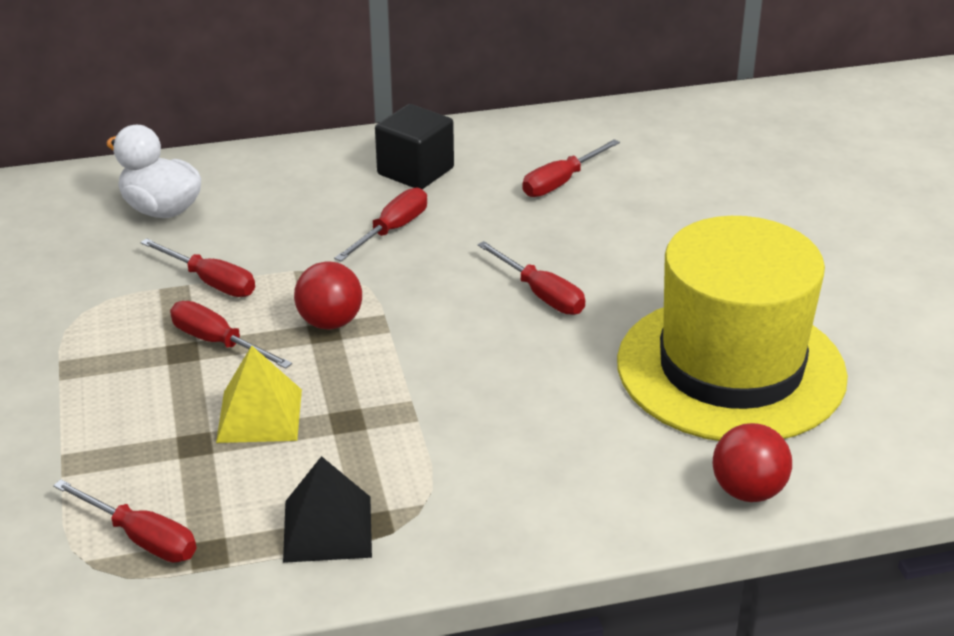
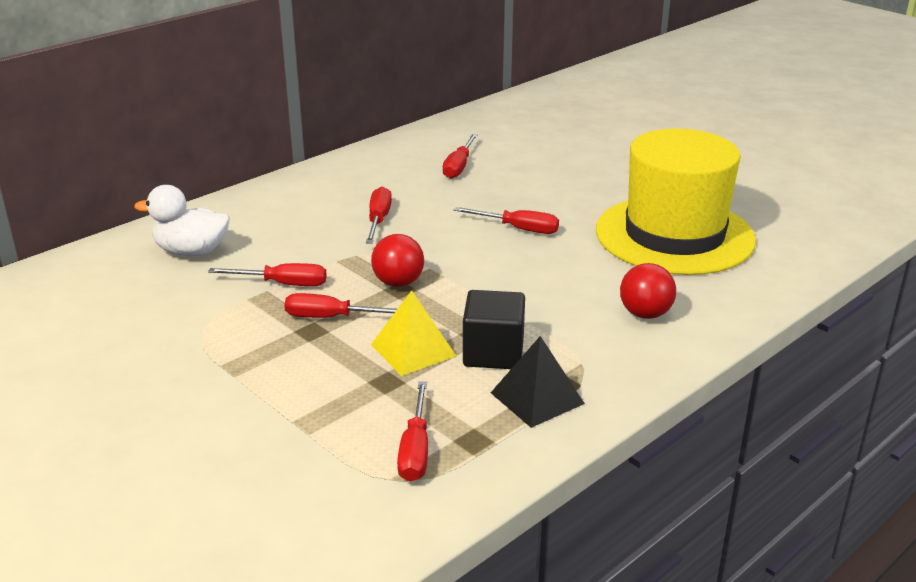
camera: 30 degrees left, 5 degrees down
red screwdriver [53,480,196,563] -> red screwdriver turned 90 degrees clockwise [397,381,428,482]
black cube [375,104,454,189] -> black cube moved to [463,290,525,369]
red ball [712,423,792,502] -> red ball moved to [620,263,676,319]

